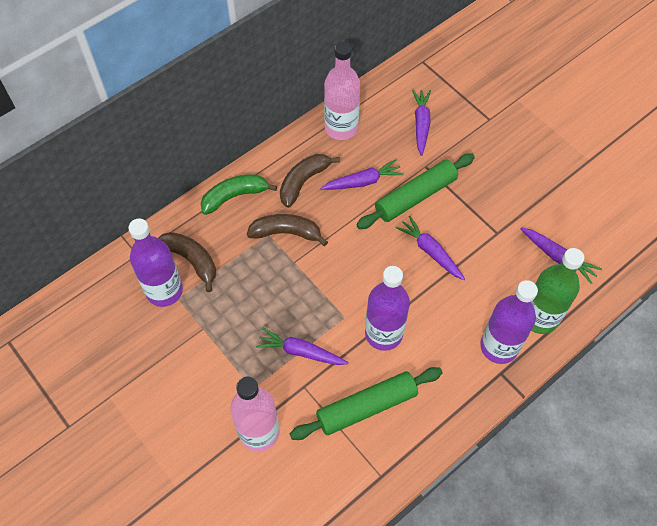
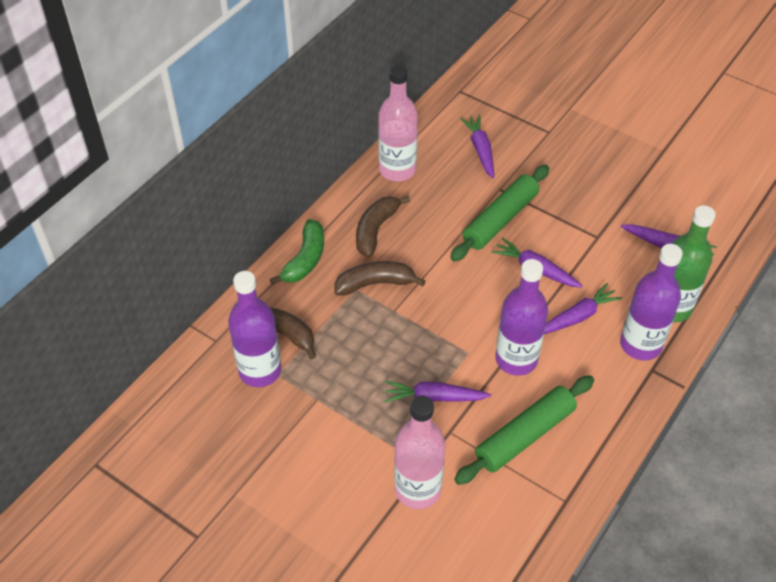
camera: 15 degrees left, 10 degrees down
green banana [201,174,277,215] -> green banana turned 150 degrees clockwise [270,219,324,285]
purple carrot [320,159,403,190] -> purple carrot moved to [544,283,622,334]

